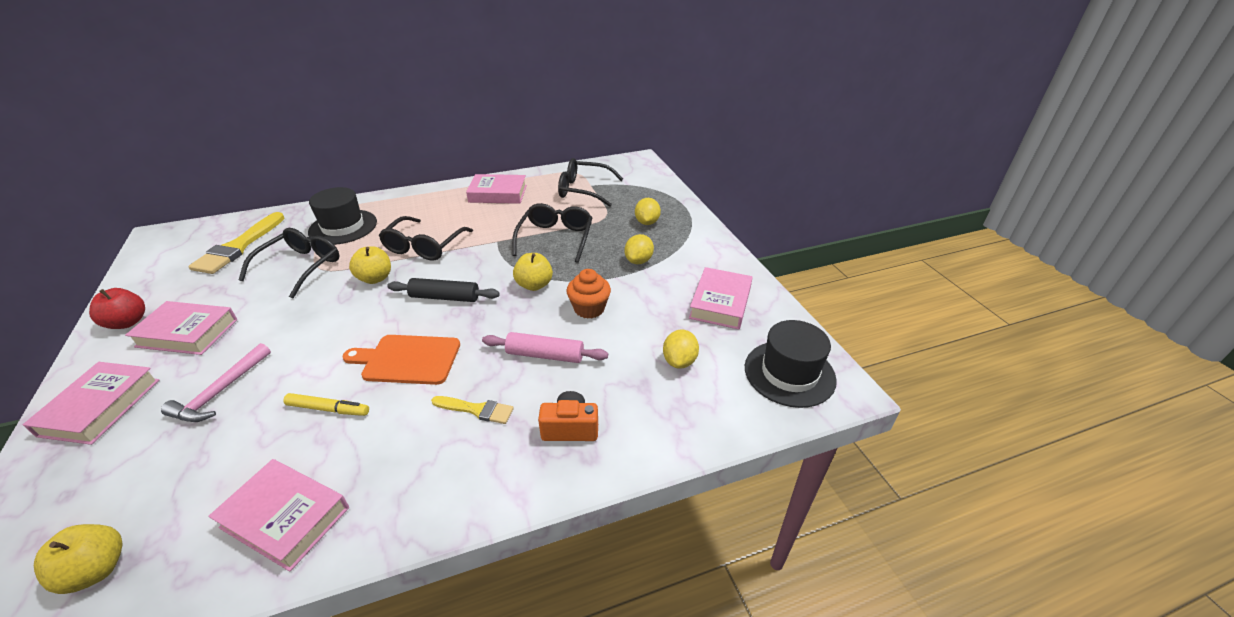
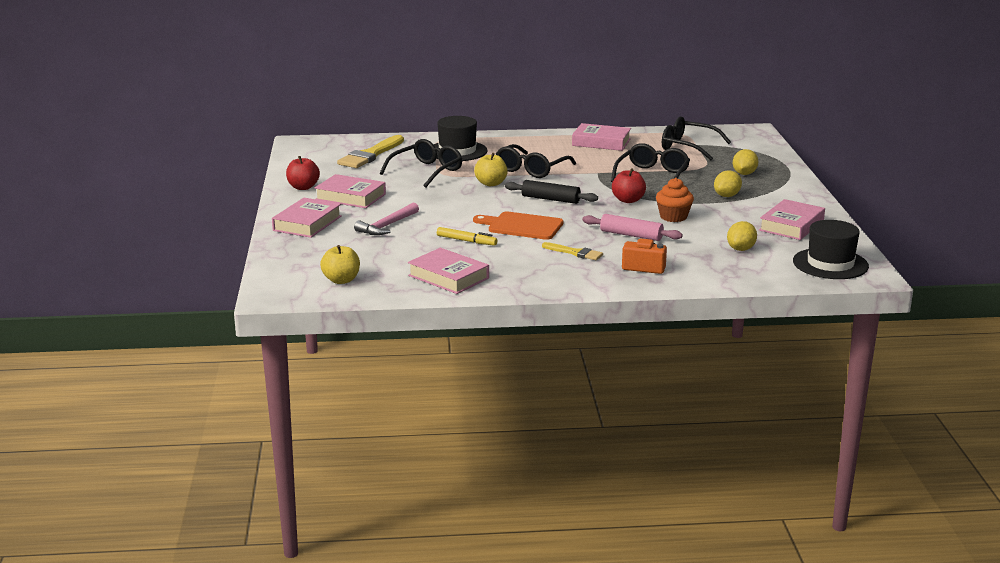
camera: 15 degrees right, 15 degrees down
yellow apple [513,253,553,291] -> red apple [612,168,646,203]

